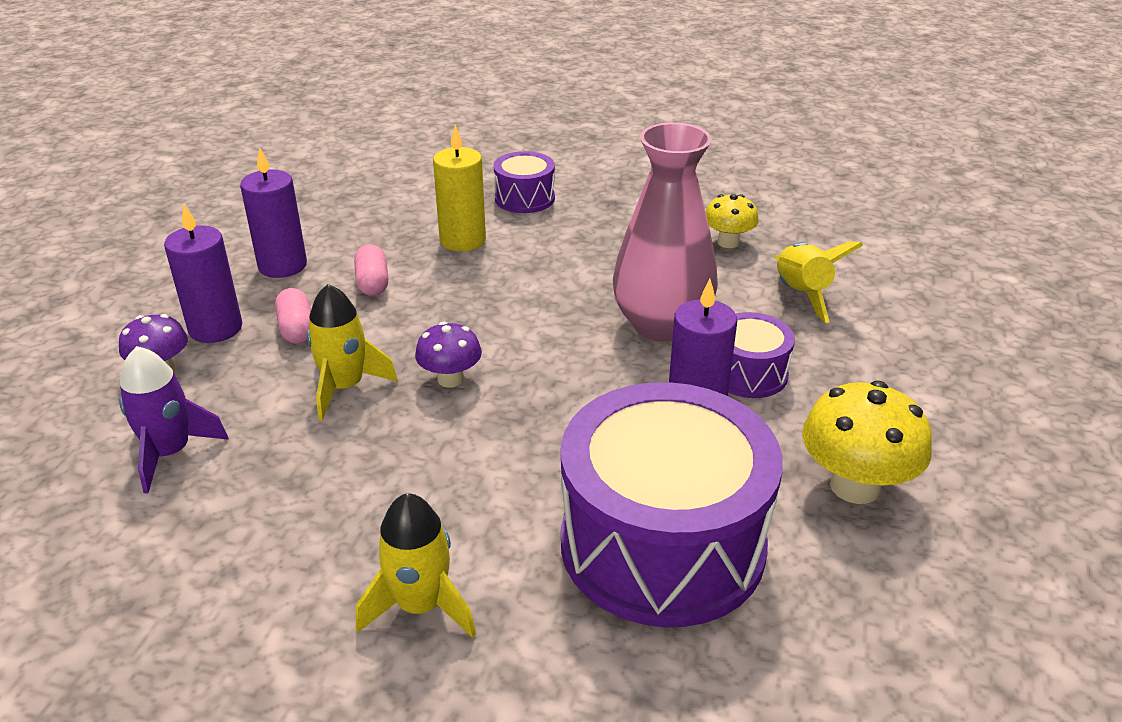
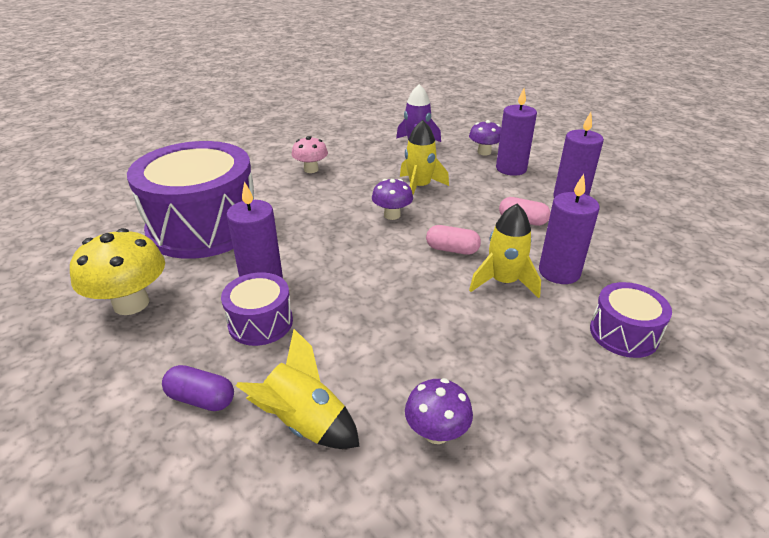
camera: 125 degrees right, 0 degrees up
pink capsule [275,288,311,344] -> pink capsule moved to [426,225,481,255]
yellow rocket [356,493,476,638] -> yellow rocket moved to [469,204,541,298]
yellow candle [433,125,486,251] -> purple candle [539,174,600,284]
pink vase [613,123,718,342] -> none
yellow mushroom [706,194,759,248] -> purple mushroom [405,378,473,444]
none -> purple capsule [162,365,234,411]
none -> pink mushroom [292,136,328,173]

